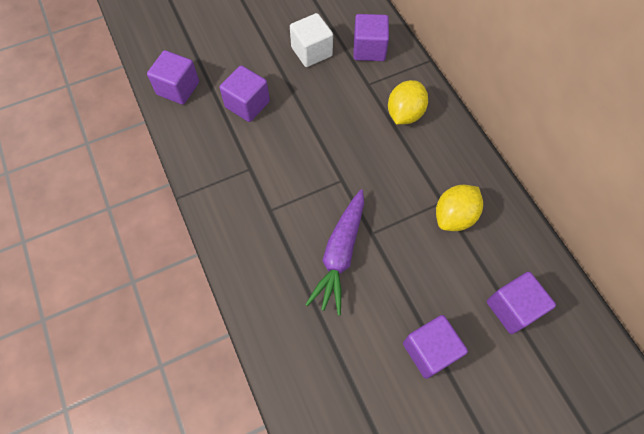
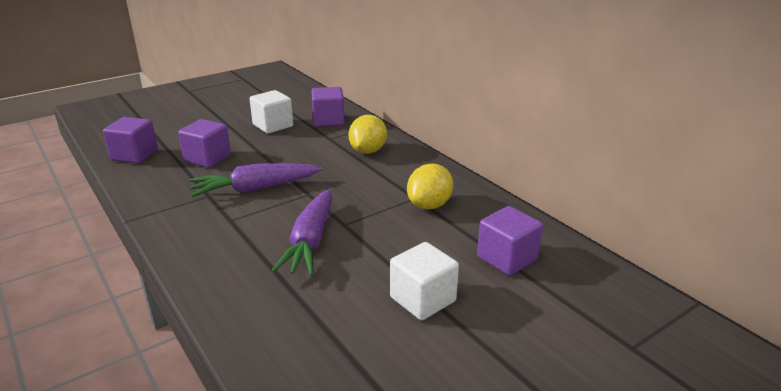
camera: 10 degrees left, 35 degrees down
purple cube [403,315,468,379] -> white cube [390,242,459,320]
none -> purple carrot [189,163,322,197]

